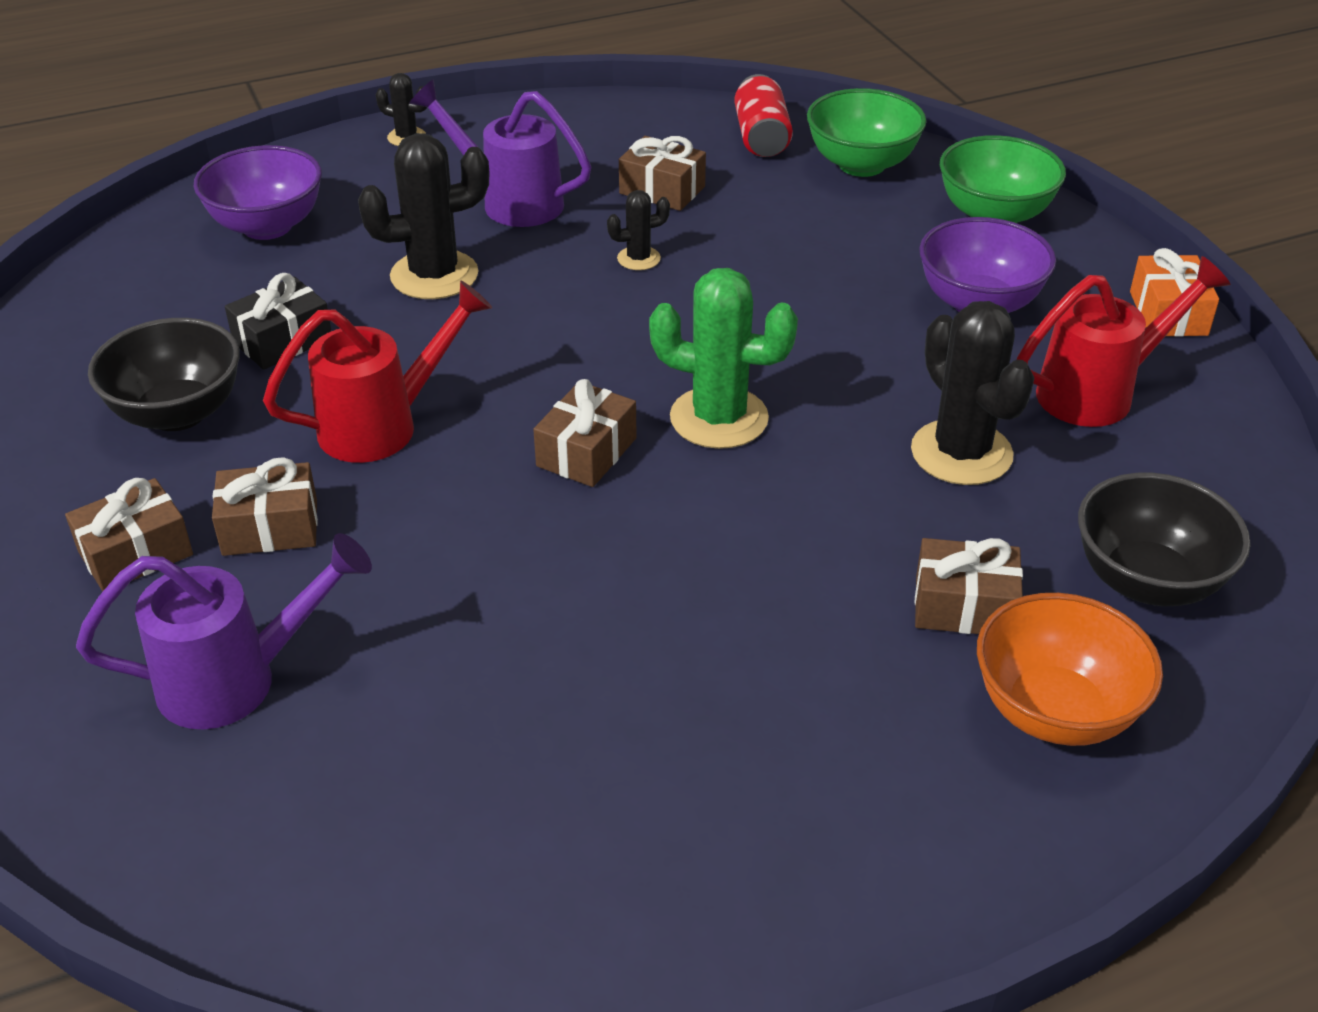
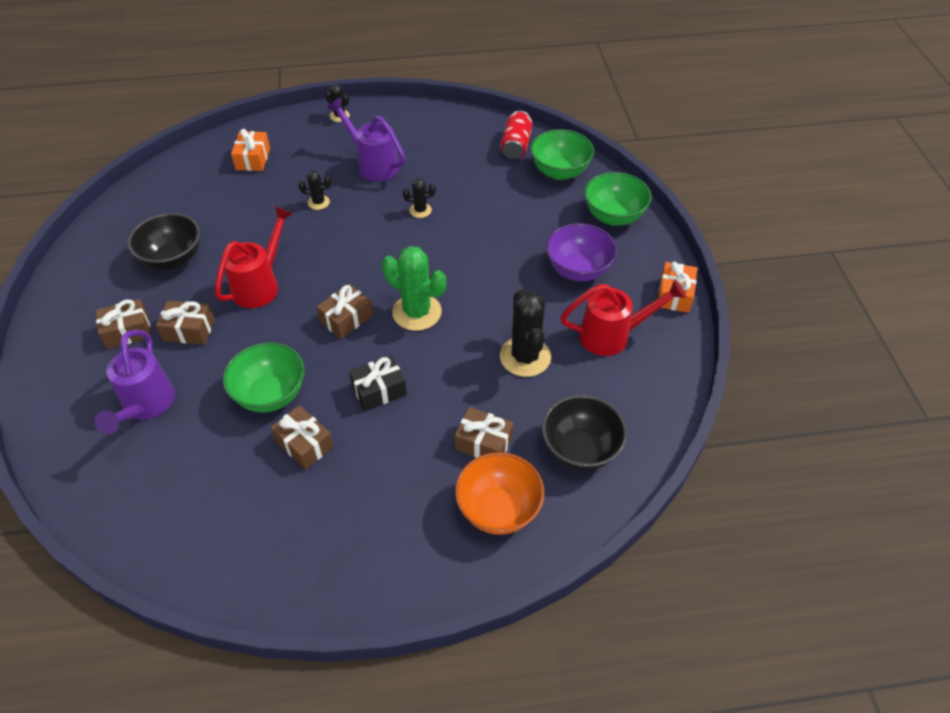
camera: 15 degrees right, 10 degrees up
purple watering can [76,533,372,729] -> purple watering can turned 90 degrees clockwise [94,330,175,434]
purple bowl [194,145,322,240] -> orange gift [231,129,270,171]
black gift [225,273,331,370] -> black gift moved to [349,355,407,411]
red watering can [263,281,492,463] -> red watering can turned 45 degrees counterclockwise [215,206,293,308]
black cactus [358,133,489,299] -> black cactus [299,171,331,210], size x0.50
brown gift [619,136,706,211] -> brown gift moved to [270,405,334,470]
none -> green bowl [223,342,304,413]

